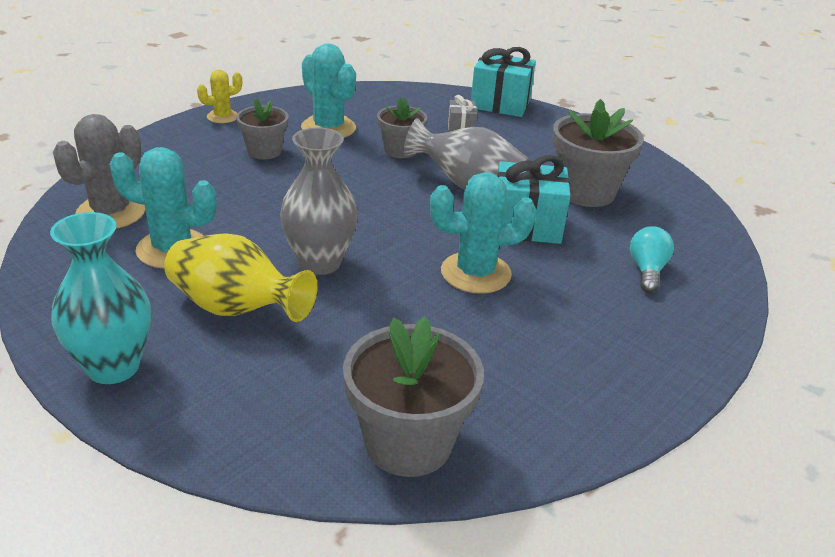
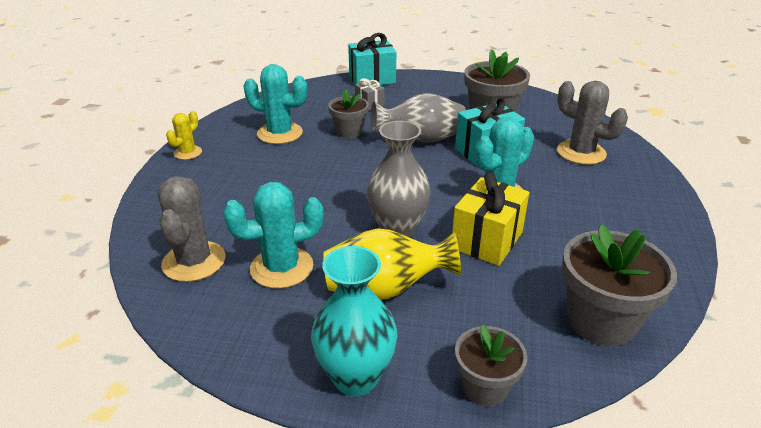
camera: 30 degrees left, 0 degrees up
grey flower pot [236,98,289,159] -> grey flower pot moved to [455,325,527,406]
turquoise light bulb [630,226,674,293] -> grey cactus [557,81,628,165]
none -> yellow gift [452,172,529,266]

